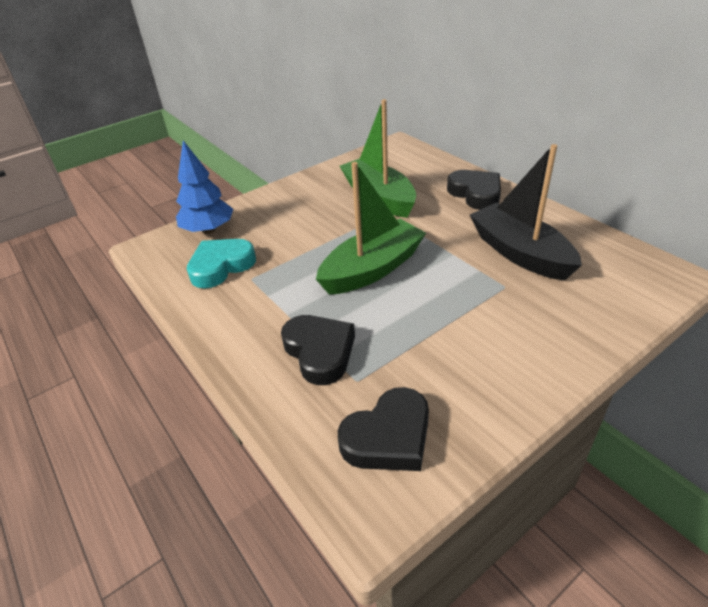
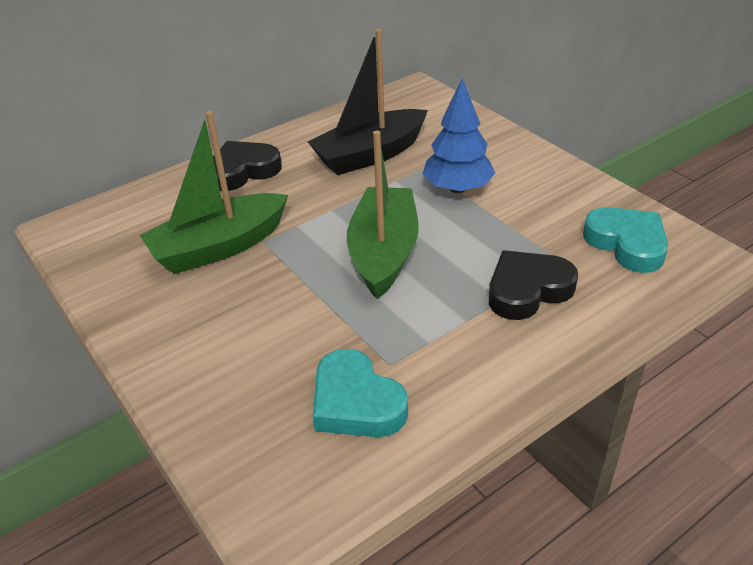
camera: 90 degrees left, 0 degrees up
blue tree [176,140,233,234] -> blue tree moved to [423,78,495,193]
green boat [316,162,426,295] -> green boat turned 45 degrees clockwise [347,131,418,299]
black heart [338,387,429,471] -> turquoise heart [583,207,668,273]

